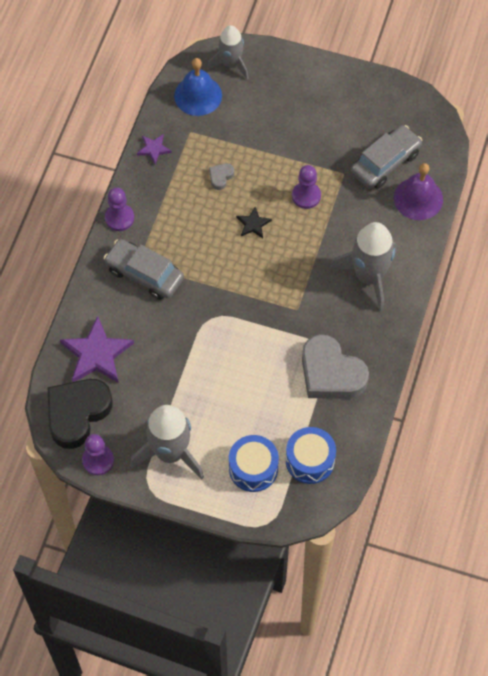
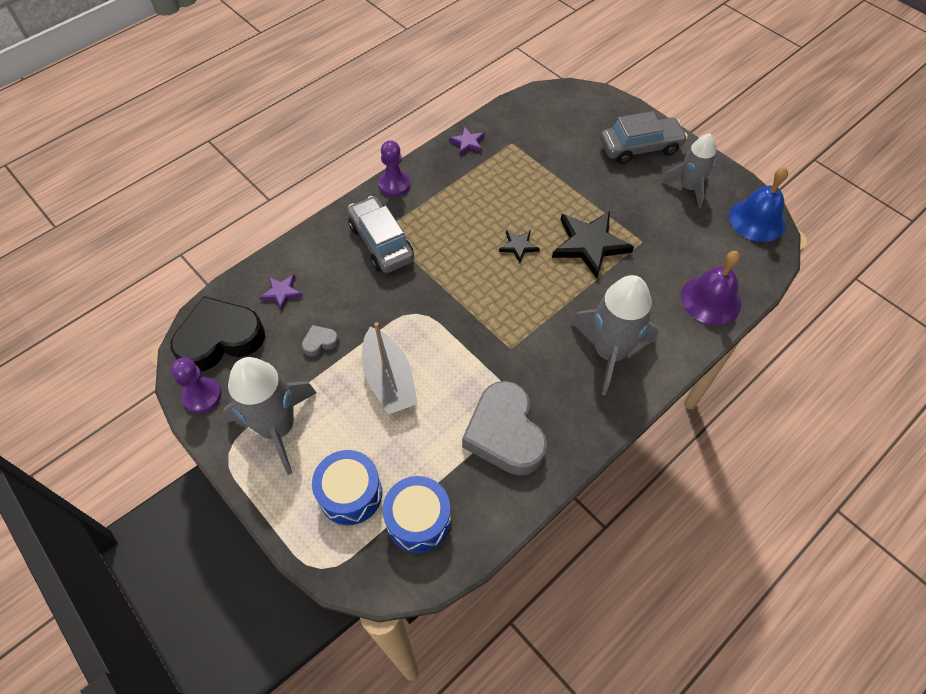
camera: 30 degrees right, 5 degrees down
purple star [60,316,134,382] -> purple star [259,275,303,311], size x0.50
blue bell [174,58,222,116] -> blue bell moved to [729,167,788,242]
grey rocket [207,25,249,79] -> grey rocket moved to [661,133,716,208]
grey heart [209,163,234,190] -> grey heart moved to [302,325,339,357]
purple pawn [292,165,321,209] -> black star [552,211,634,278]
grey car [351,125,422,189] -> grey car moved to [600,111,688,164]
none -> grey boat [362,322,418,414]

